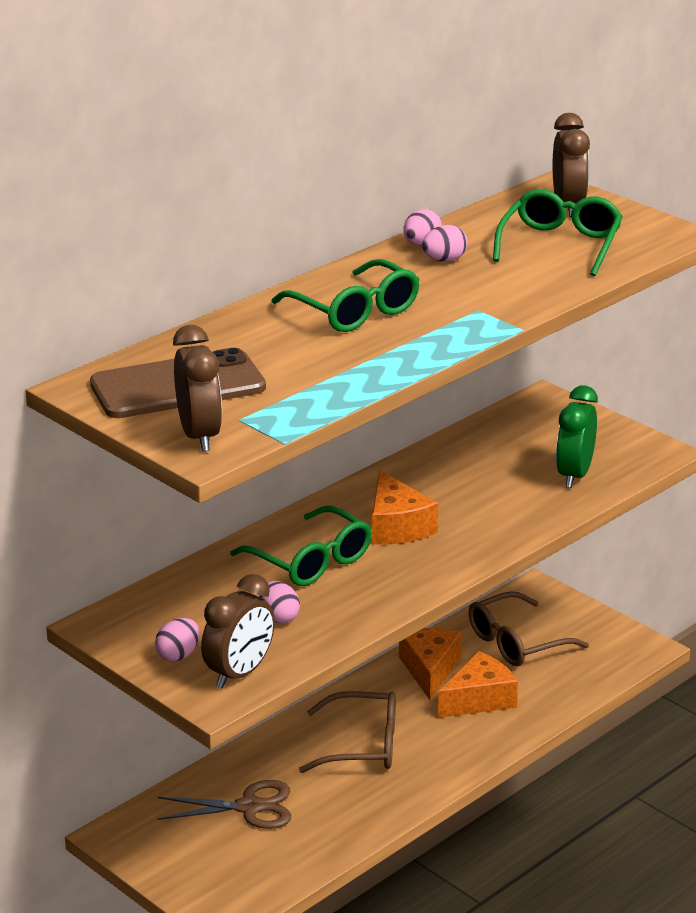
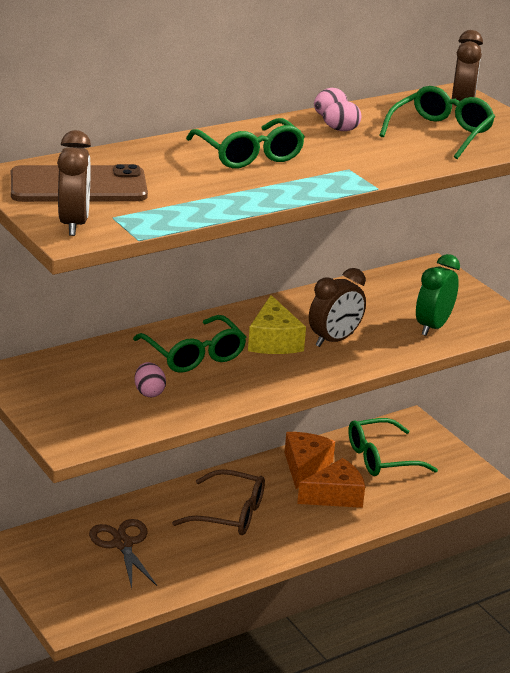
camera: 10 degrees right, 0 degrees up
pink egg [155,618,200,661] -> none
brown scissors [157,780,291,829] -> brown scissors turned 120 degrees counterclockwise [89,519,157,588]
brown clock [201,574,275,689] -> brown clock moved to [309,268,366,347]
orange cheese [372,470,438,545] -> yellow cheese [248,295,306,354]
brown glasses [468,591,589,666] -> green glasses [348,418,438,476]

